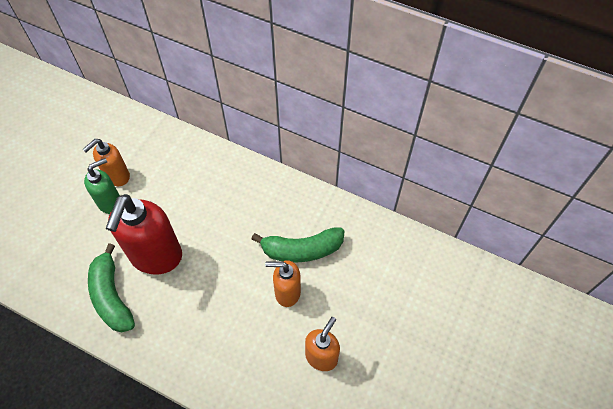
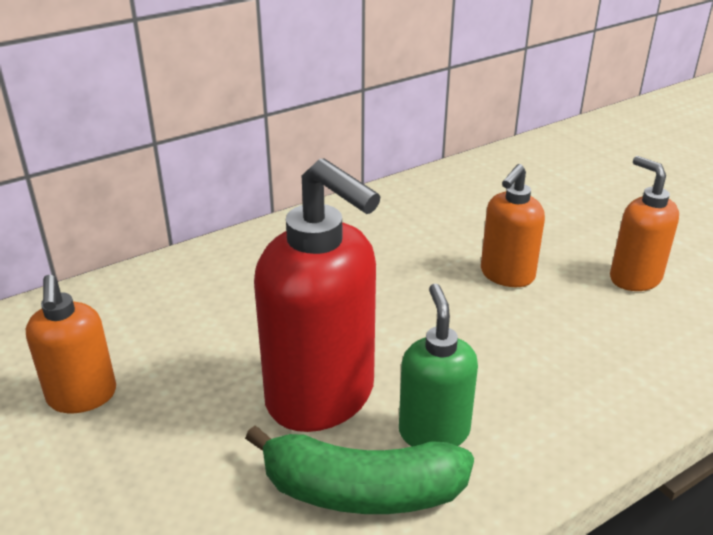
camera: 60 degrees left, 25 degrees down
green soap dispenser [84,158,120,214] -> green soap dispenser moved to [399,284,478,446]
green banana [252,228,345,262] -> none

